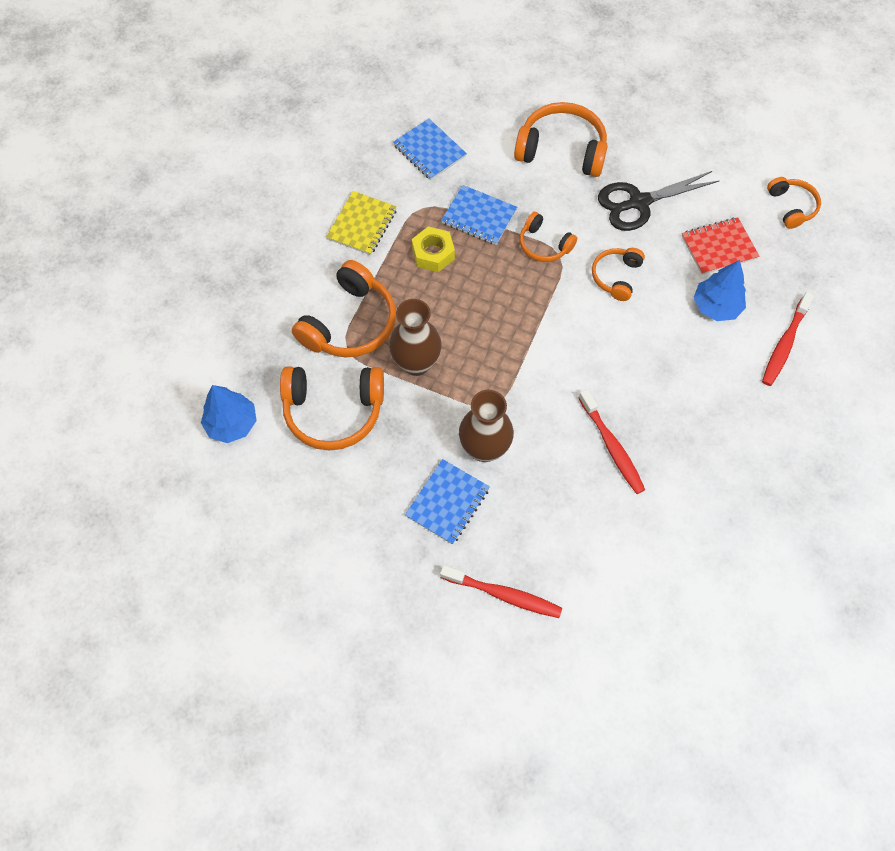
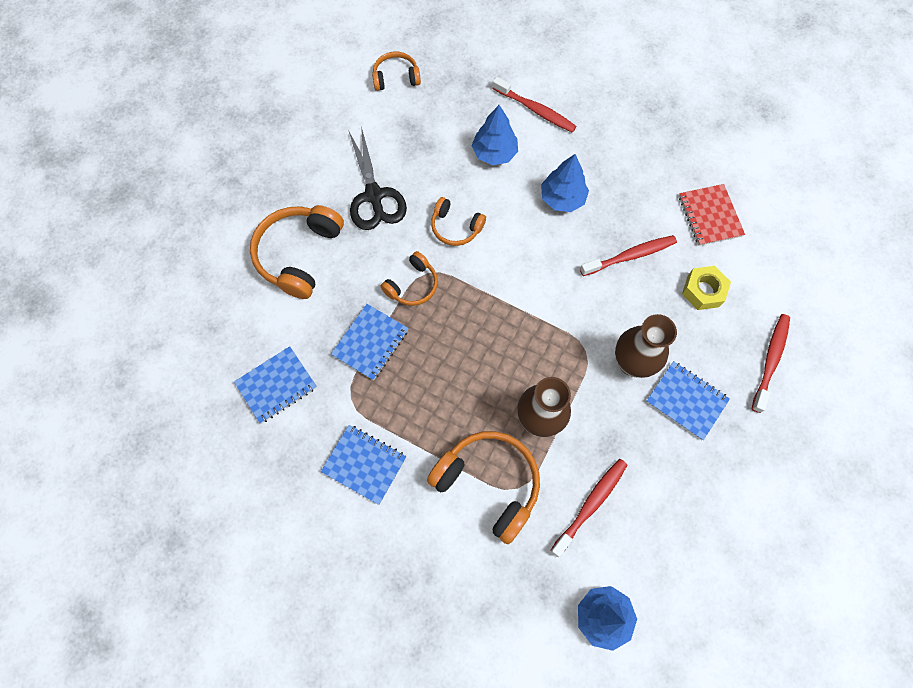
camera: 85 degrees left, 5 degrees up
orange headphones [280,366,384,450] -> red toothbrush [550,459,627,558]
yellow notebook [326,191,397,255] -> blue notebook [321,425,407,505]
yellow nut [412,226,455,272] -> yellow nut moved to [682,266,731,310]
red notebook [682,217,760,275] -> red notebook moved to [679,184,745,246]
none -> blue tree [541,154,589,212]

